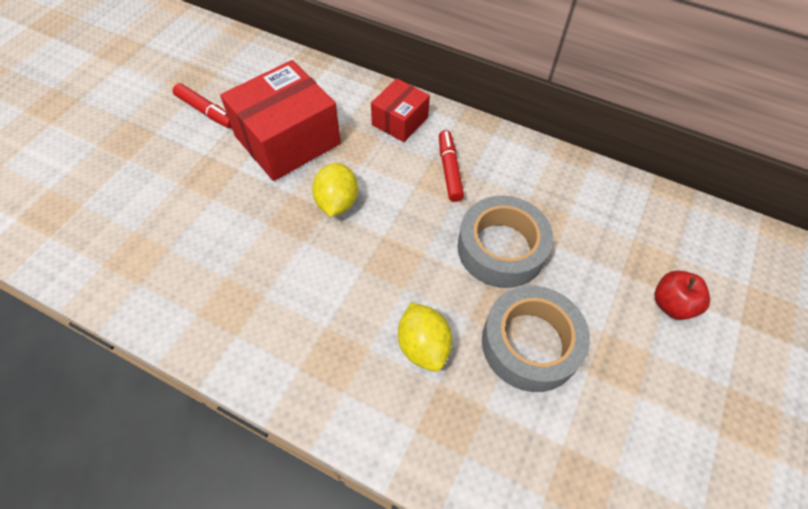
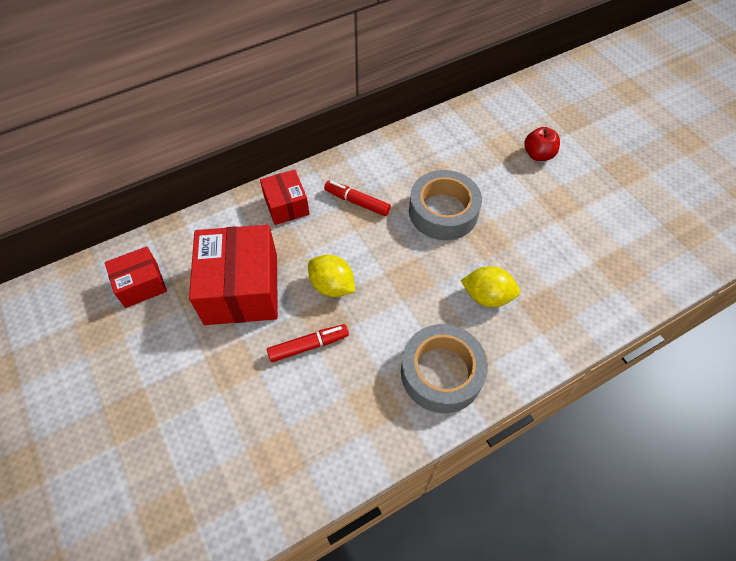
camera: 55 degrees left, 0 degrees up
red marker [173,83,232,128] -> red marker moved to [267,324,349,362]
grey tape [482,286,590,392] -> grey tape moved to [401,324,488,413]
none -> red box [105,246,167,308]

